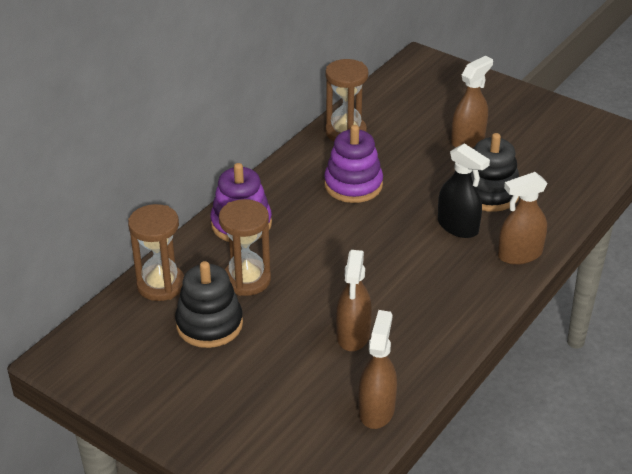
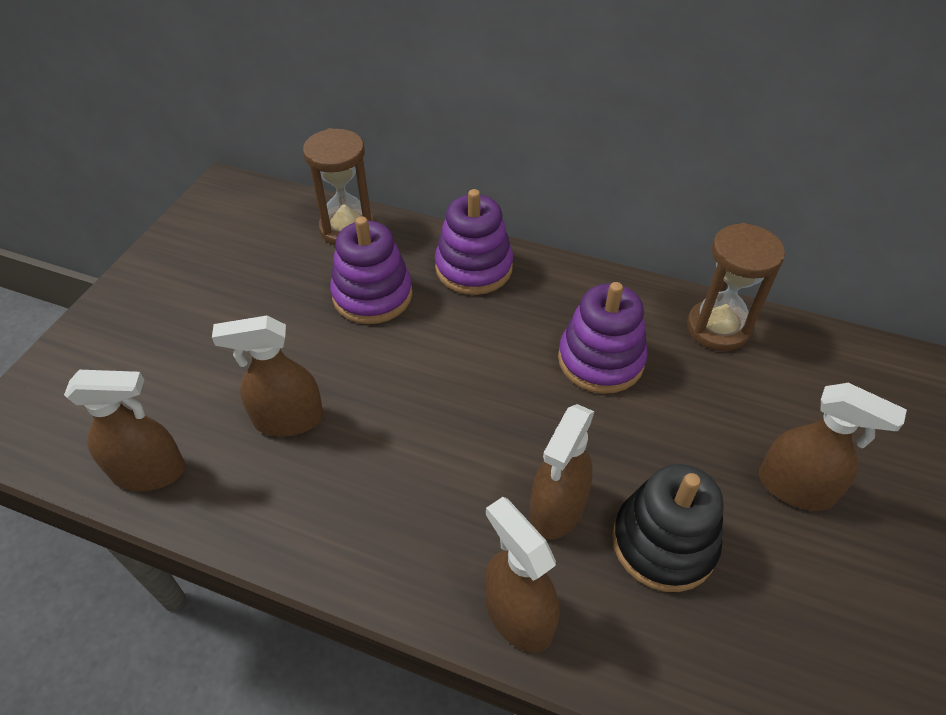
camera: 75 degrees right, 10 degrees up
black stacking toy [175,261,243,348] -> none
brown hourglass [219,199,271,296] -> purple stacking toy [330,216,412,324]
black spray bottle [438,143,490,238] -> brown spray bottle [530,404,595,540]

